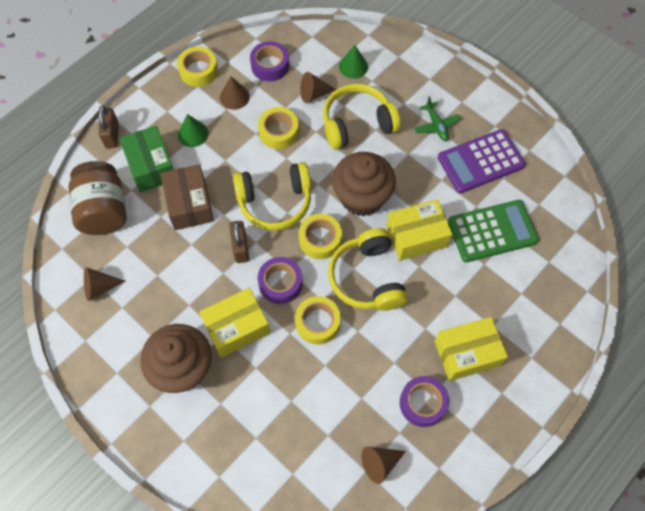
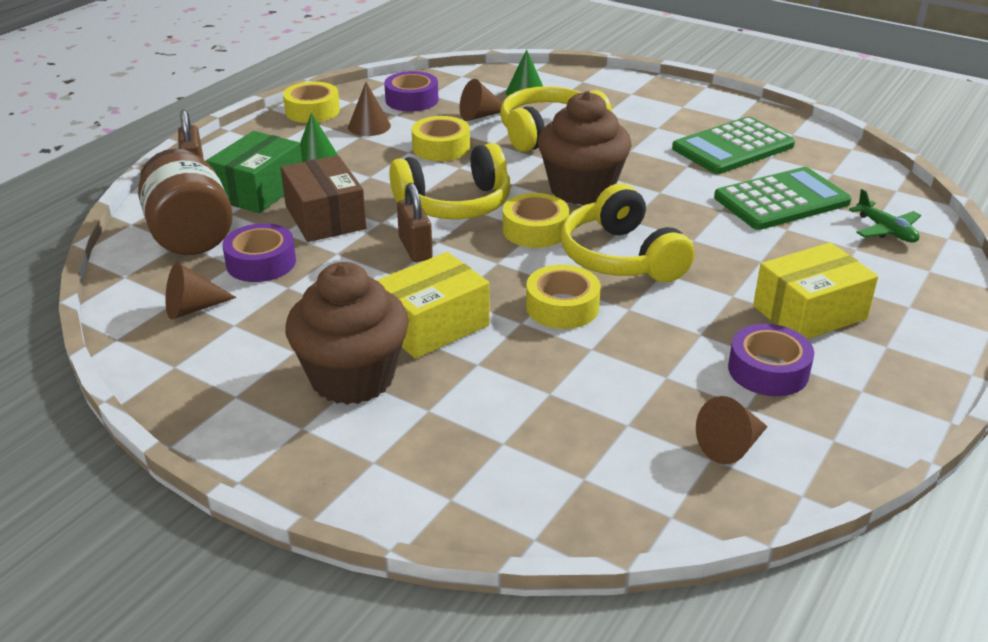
camera: 10 degrees left, 30 degrees down
green box [119,126,174,192] -> green box turned 60 degrees clockwise [206,131,302,213]
purple tape [258,257,303,304] -> purple tape moved to [222,223,296,282]
yellow box [386,199,452,261] -> none
green plane [414,96,461,141] -> green plane moved to [849,189,921,242]
purple calculator [438,129,526,193] -> green calculator [672,117,795,174]

